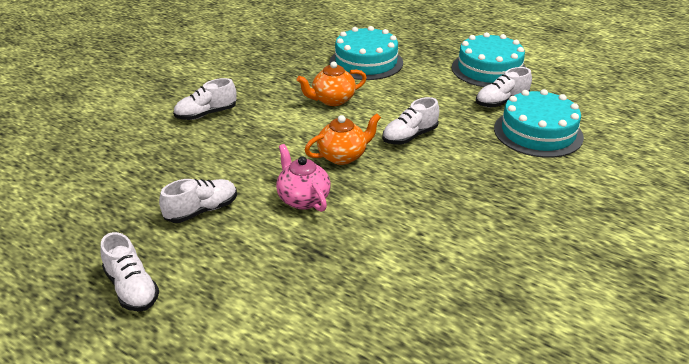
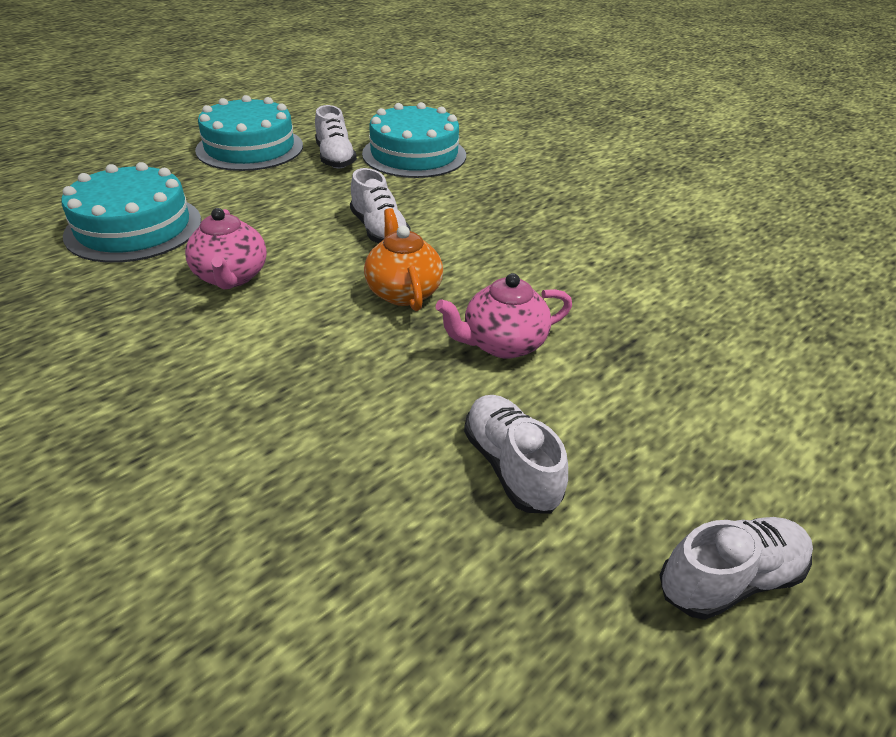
camera: 80 degrees left, 5 degrees up
white shoe [173,78,237,120] -> none
orange teapot [297,61,367,106] -> pink teapot [185,208,267,289]

